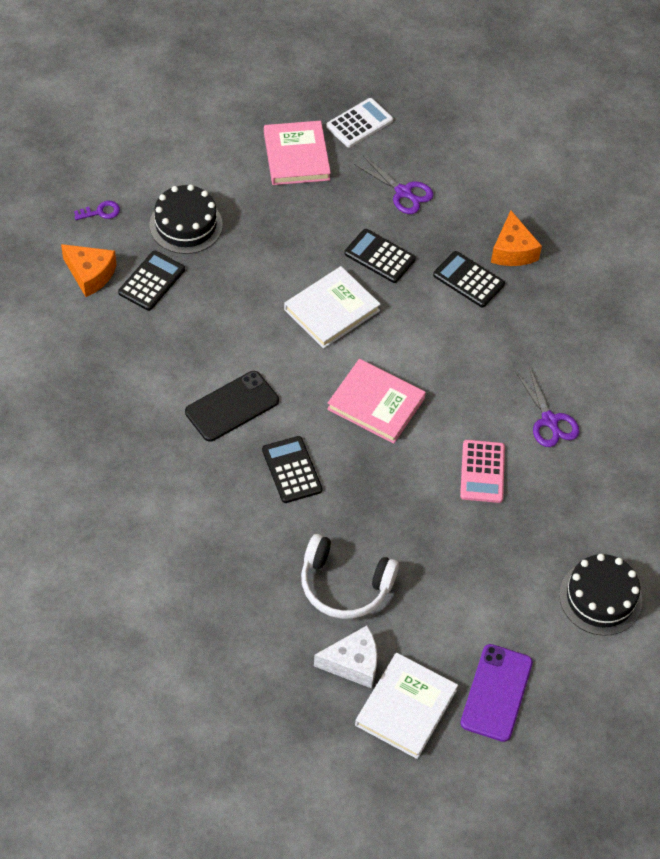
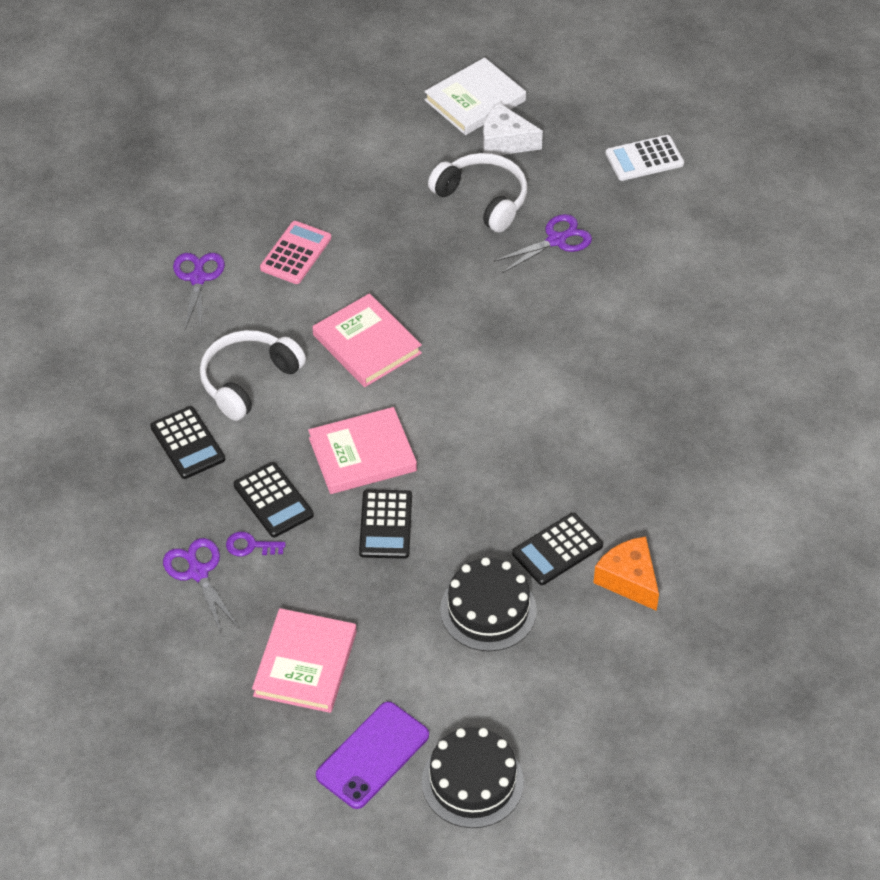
camera: 155 degrees left, 5 degrees down
purple key [74,201,120,220] -> purple key moved to [226,532,286,556]
black phone [185,371,279,442] -> none
black calculator [262,436,323,503] -> black calculator moved to [359,489,412,559]
white book [284,266,381,349] -> pink book [308,407,417,494]
white calculator [326,98,393,147] -> white calculator moved to [605,135,684,181]
purple phone [460,644,533,742] -> purple phone moved to [316,701,429,809]
orange cheese [491,211,542,266] -> none
black cake [559,554,642,636] -> black cake moved to [422,727,524,828]
none -> white headphones [200,330,306,421]
none -> purple scissors [493,214,592,273]

